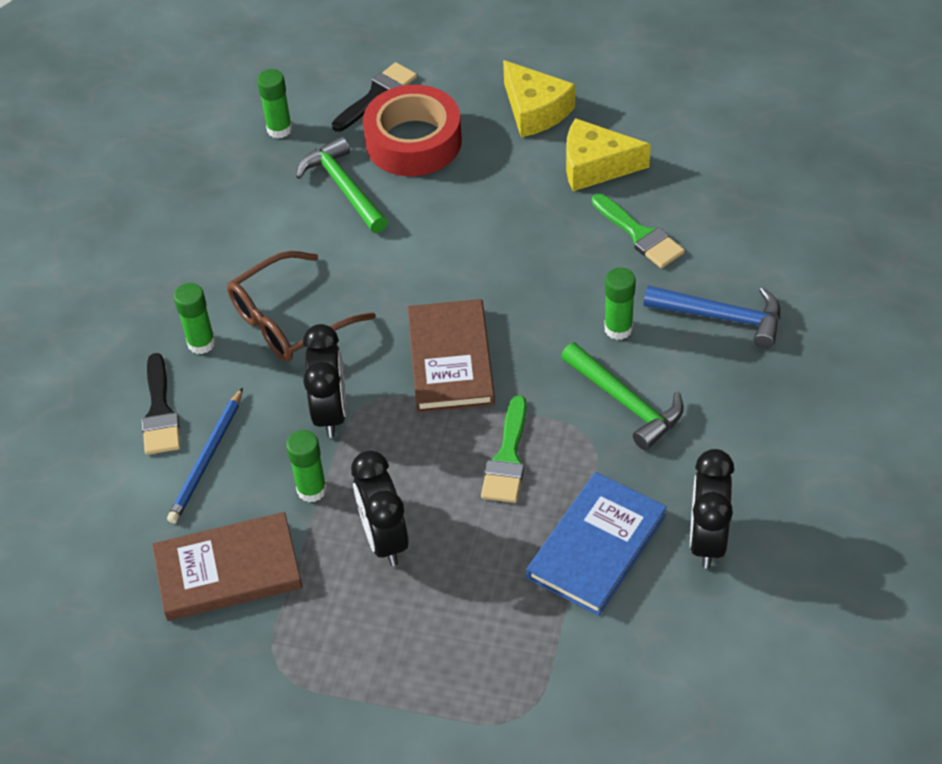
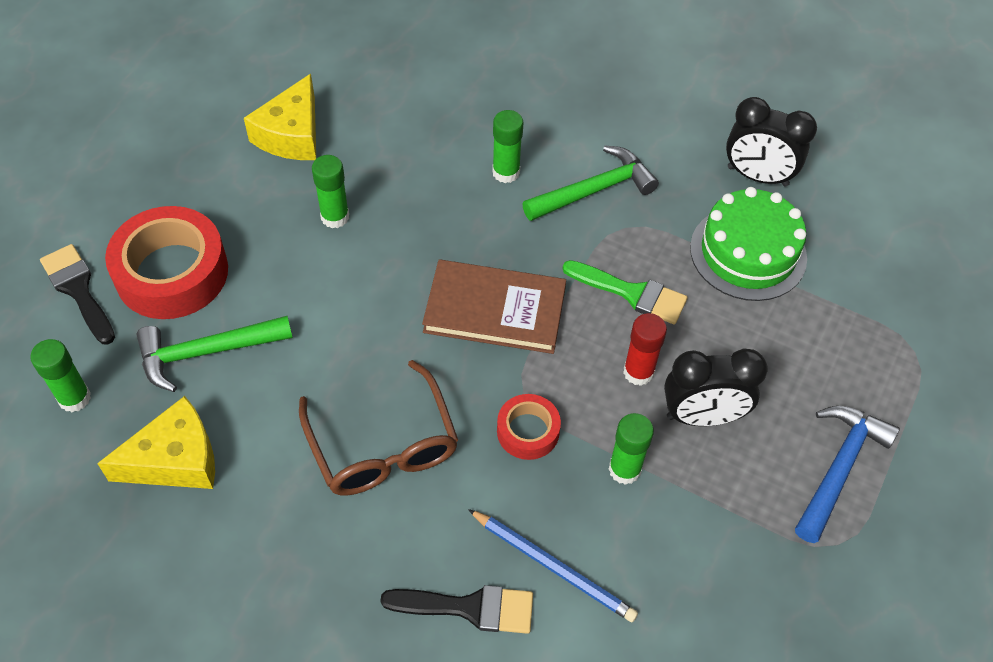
camera: 80 degrees left, 5 degrees up
brown book [152,512,302,621] -> none
green glue stick [174,283,216,354] -> green glue stick moved to [312,155,349,228]
black clock [303,324,346,438] -> red tape [497,394,561,460]
yellow cheese [503,60,575,137] -> yellow cheese moved to [97,396,215,489]
blue book [526,472,667,616] -> green cake [690,187,807,301]
green brush [592,194,685,268] -> none
blue hammer [644,285,780,349] -> blue hammer moved to [795,406,900,543]
none -> red glue stick [623,313,667,386]

